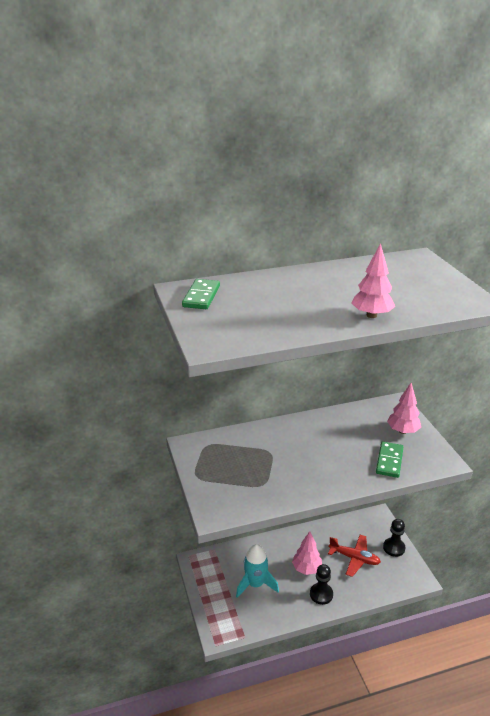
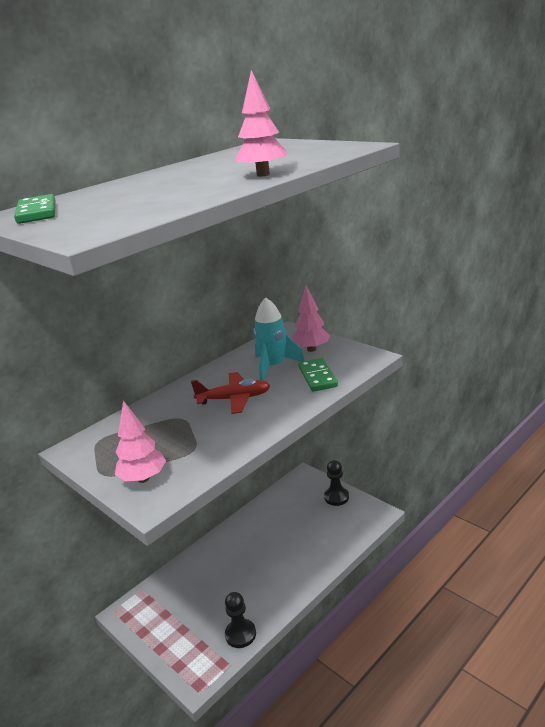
camera: 25 degrees left, 5 degrees down
turquoise rocket [236,544,279,598] -> turquoise rocket moved to [253,297,305,381]
pink tree [292,531,322,575] -> pink tree moved to [115,400,166,483]
black pawn [310,564,333,605] -> black pawn moved to [225,592,256,648]
red plane [328,535,381,577] -> red plane moved to [191,372,270,414]

